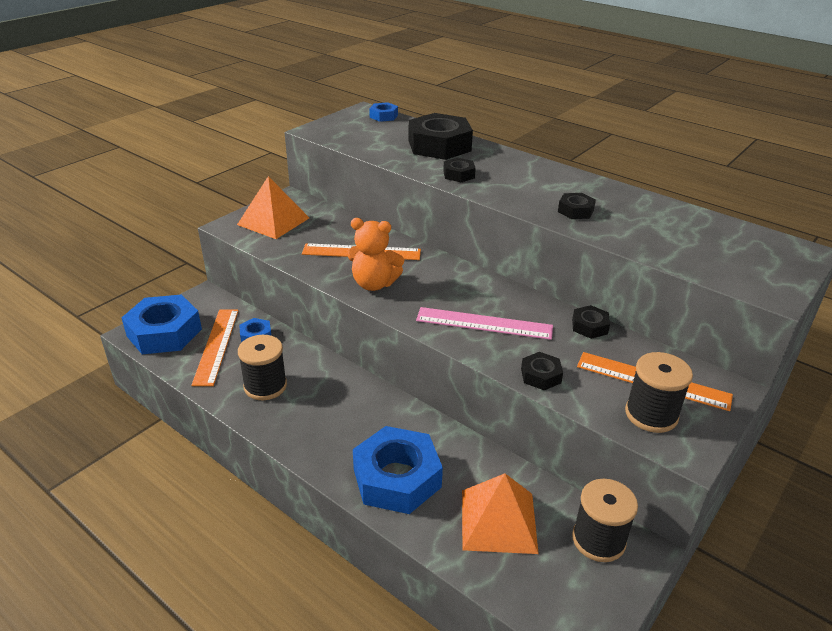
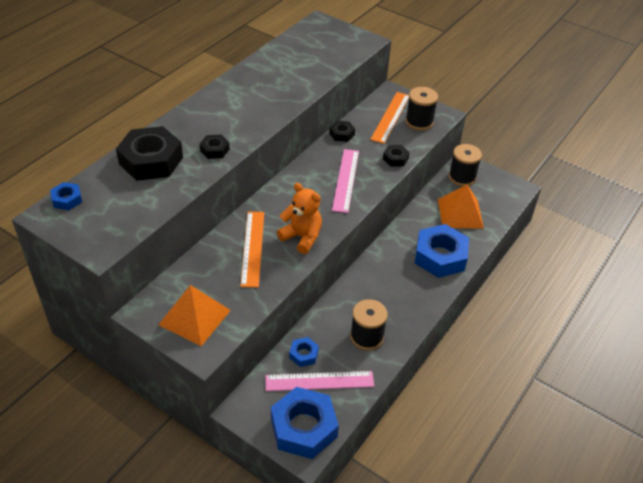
camera: 95 degrees left, 10 degrees up
orange ruler [191,309,239,386] -> pink ruler [265,371,374,391]
orange teddy bear [348,218,404,291] -> orange teddy bear turned 60 degrees counterclockwise [277,183,322,254]
black nut [558,193,596,219] -> none

